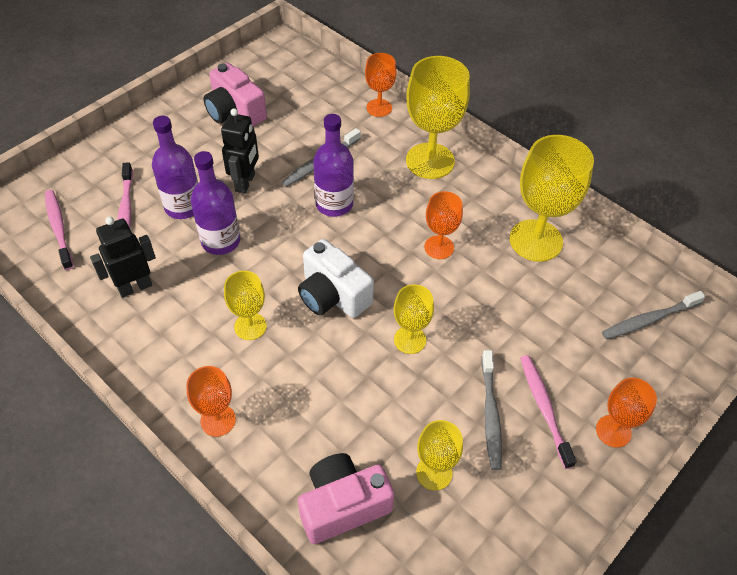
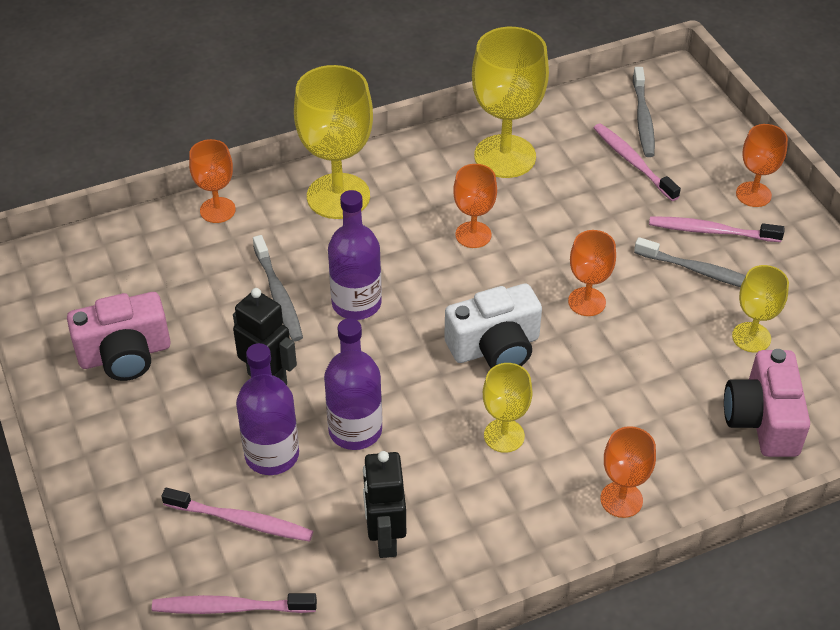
camera: 65 degrees left, 5 degrees down
yellow goblet [394,284,434,354] -> orange goblet [568,230,616,316]
none -> pink toothbrush [594,123,681,201]

